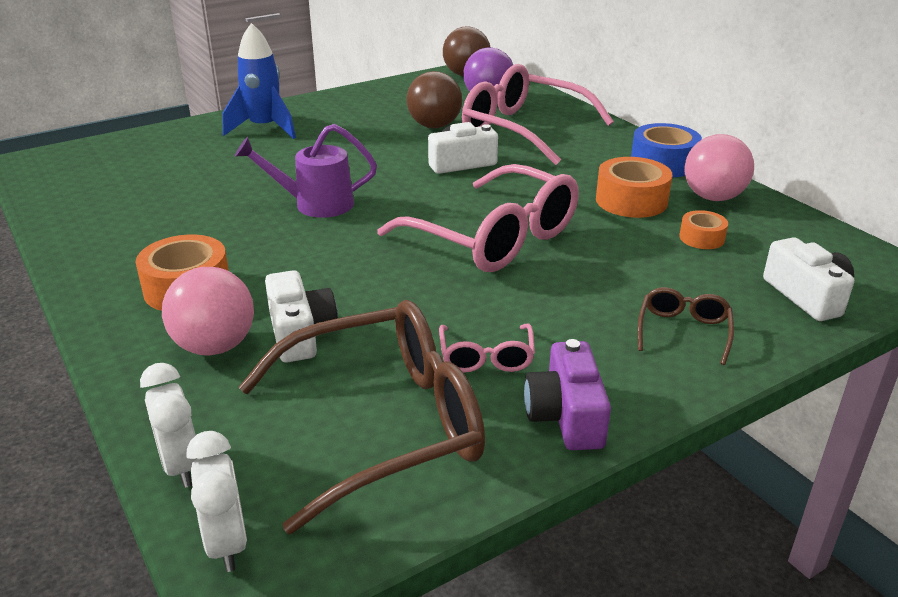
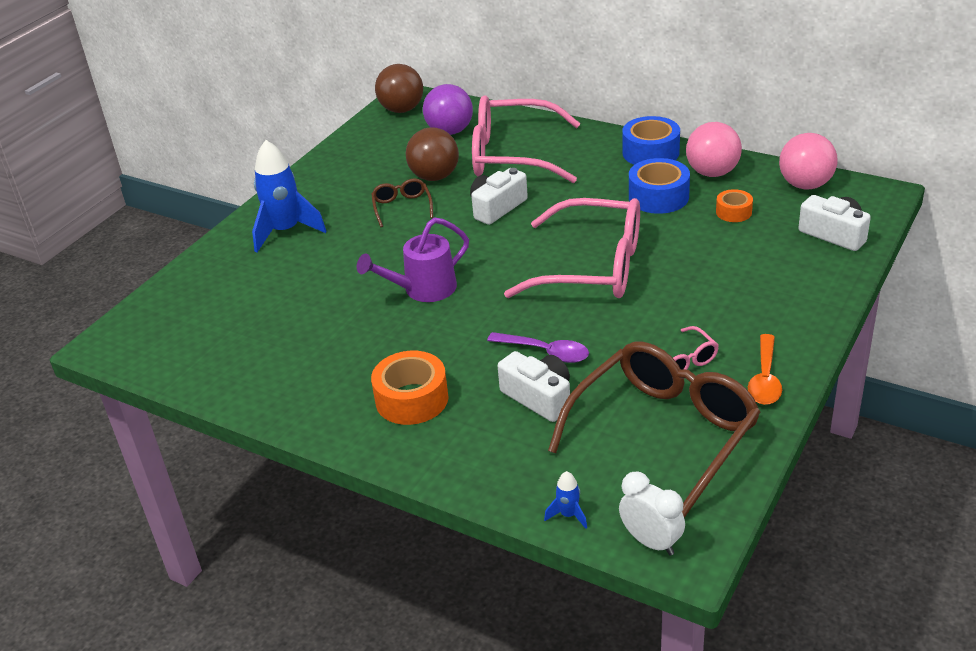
camera: 25 degrees left, 5 degrees up
white clock [140,363,198,488] -> blue rocket [544,471,587,529]
pink ball [162,267,254,355] -> pink ball moved to [779,133,837,189]
purple camera [524,339,611,450] -> orange spoon [748,334,782,405]
orange tape [596,157,672,218] -> blue tape [629,158,690,214]
brown glasses [637,287,734,365] -> brown glasses moved to [371,178,433,227]
none -> purple spoon [487,332,589,363]

